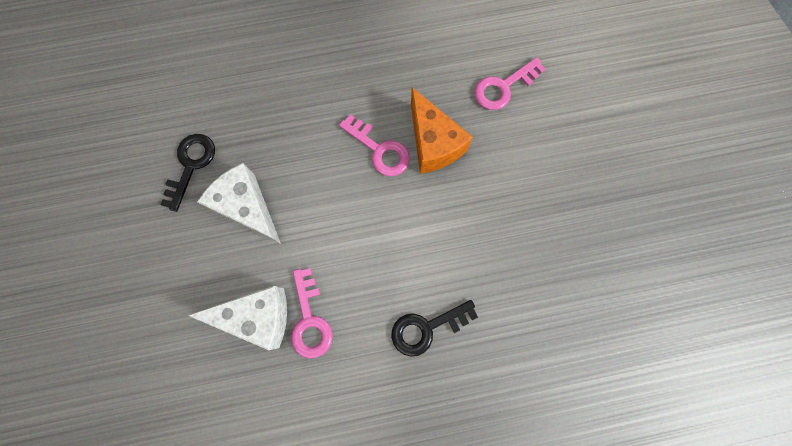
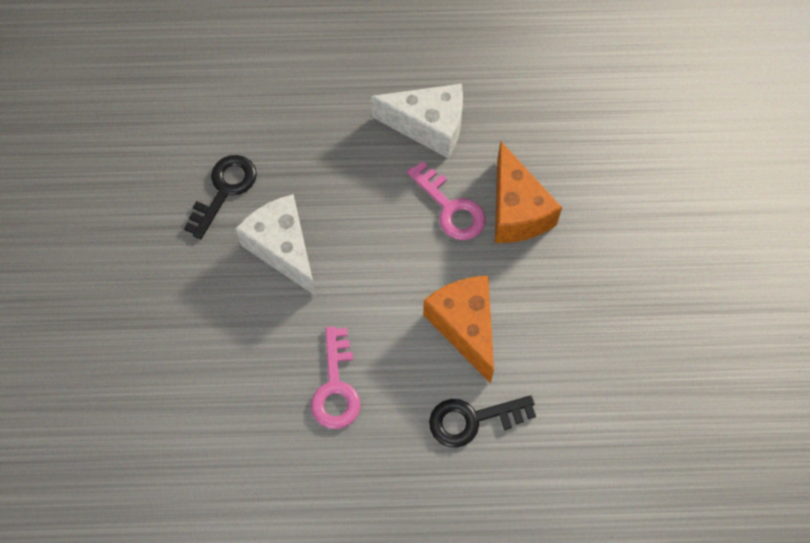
camera: 10 degrees right, 10 degrees down
white cheese [187,286,287,350] -> white cheese moved to [371,84,463,159]
pink key [474,57,546,110] -> none
none -> orange cheese [423,276,494,383]

